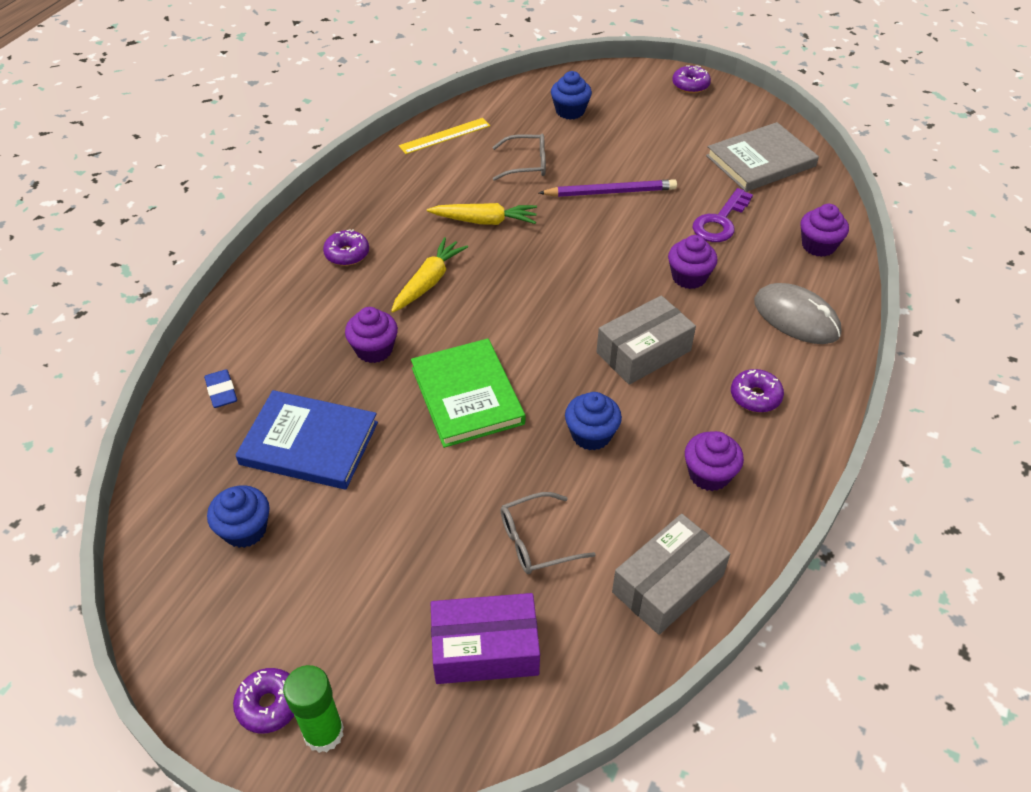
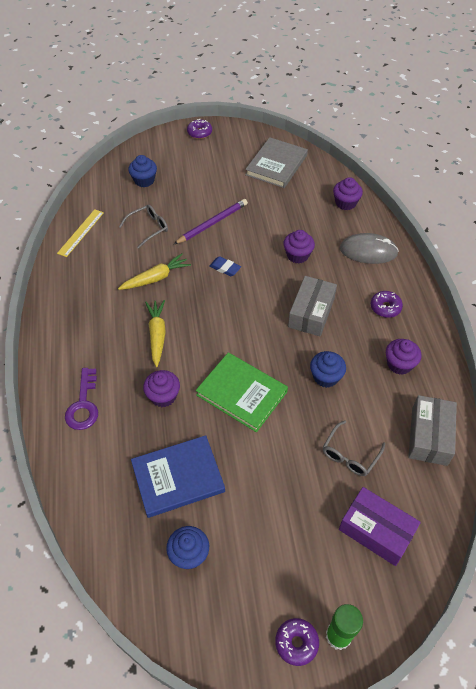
camera: 35 degrees left, 5 degrees up
blue eraser [204,369,237,408] -> blue eraser moved to [210,256,241,276]
purple donut [323,229,369,266] -> none
purple box [431,593,540,684] -> purple box turned 75 degrees clockwise [339,487,421,566]
purple key [692,188,753,242] -> purple key moved to [65,368,98,430]

